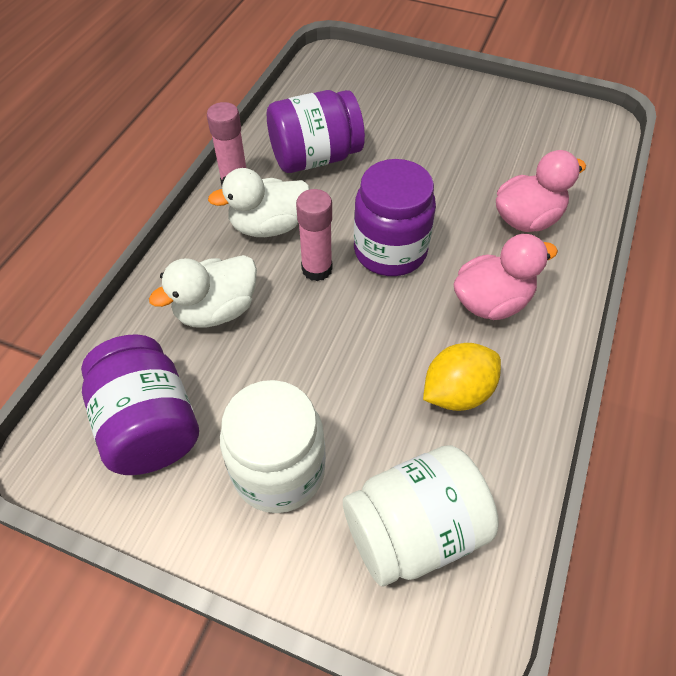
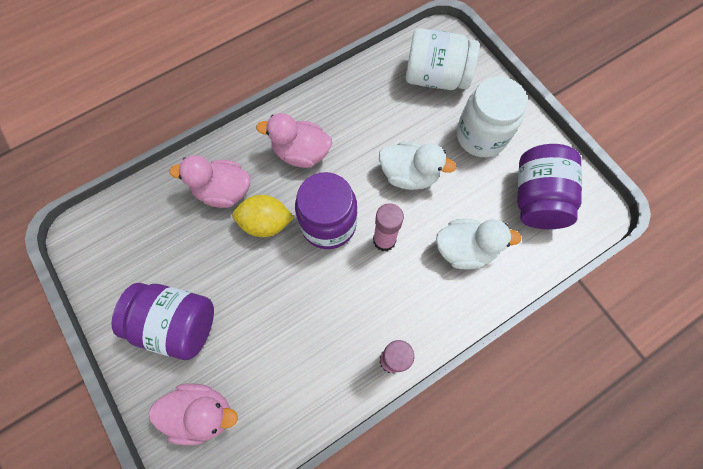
camera: 145 degrees left, 15 degrees up
white duck [208,168,310,237] -> white duck moved to [379,142,456,190]
purple jar [267,90,365,173] -> purple jar moved to [111,283,214,360]
yellow lemon [423,343,501,411] -> yellow lemon moved to [232,195,294,237]
none -> pink duck [149,383,238,445]

